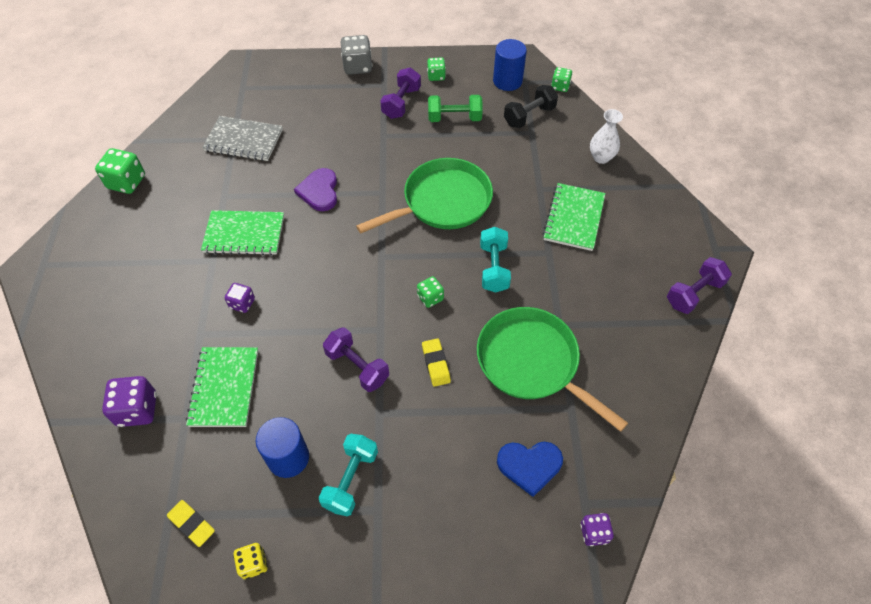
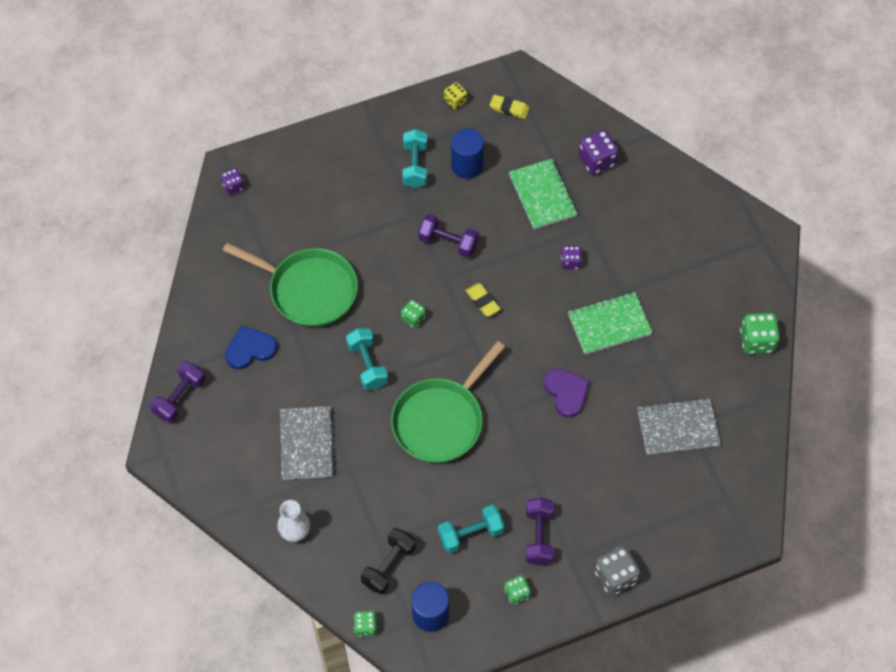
camera: 160 degrees right, 5 degrees up
yellow eraser [422,338,451,387] -> yellow eraser moved to [465,283,501,317]
green dumbbell [428,95,483,122] -> turquoise dumbbell [438,505,504,554]
blue heart [497,442,563,497] -> blue heart moved to [225,326,277,369]
green notebook [543,183,605,251] -> grey notebook [280,406,335,480]

